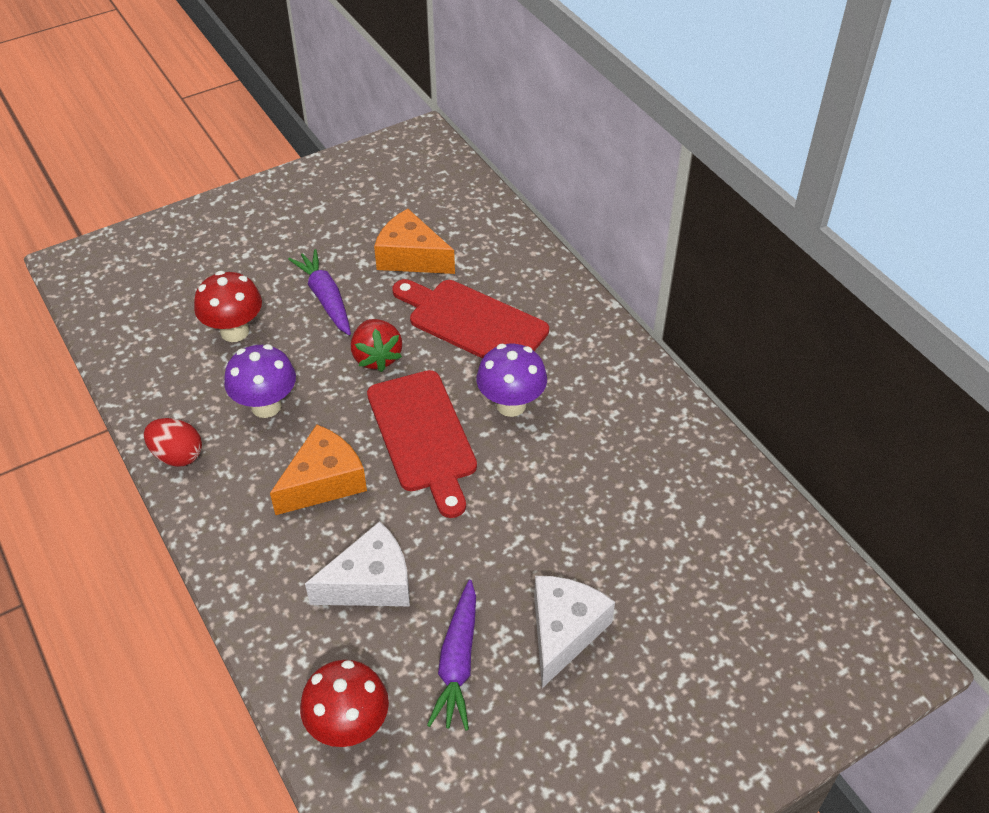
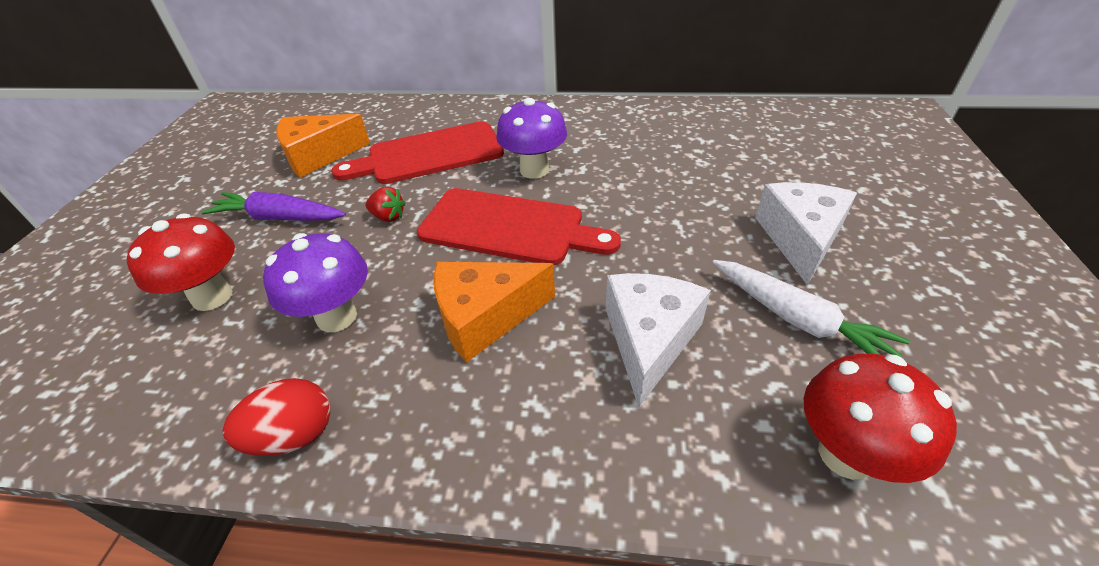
camera: 50 degrees left, 5 degrees down
orange cheese [270,425,367,515] -> orange cheese turned 105 degrees counterclockwise [434,262,555,363]
red strawberry [351,319,402,372] -> red strawberry [365,187,405,222], size x0.61
purple carrot [427,580,476,731] -> white carrot [712,260,910,357]
white cheese [534,576,615,688] -> white cheese turned 45 degrees clockwise [755,182,857,285]

